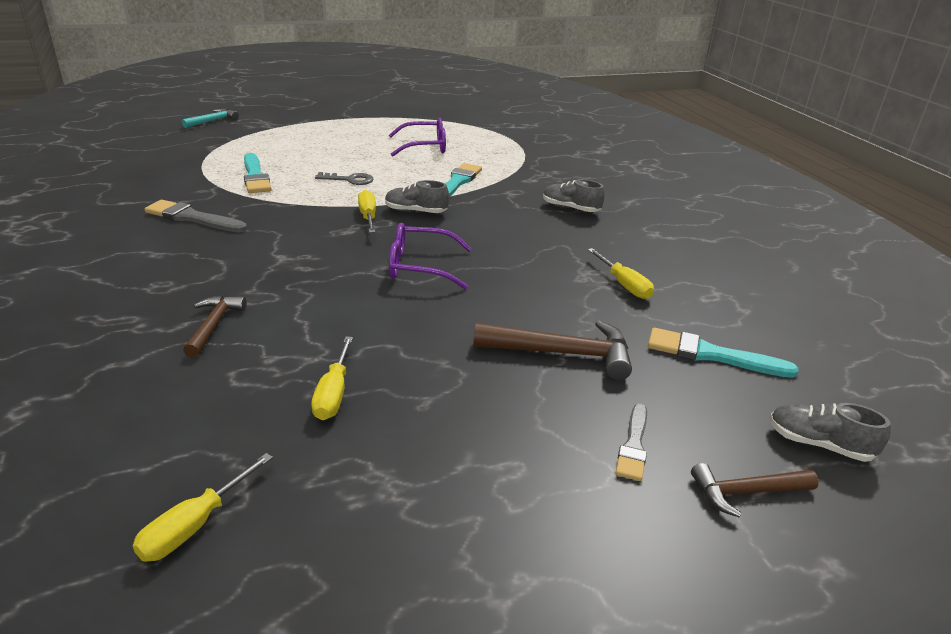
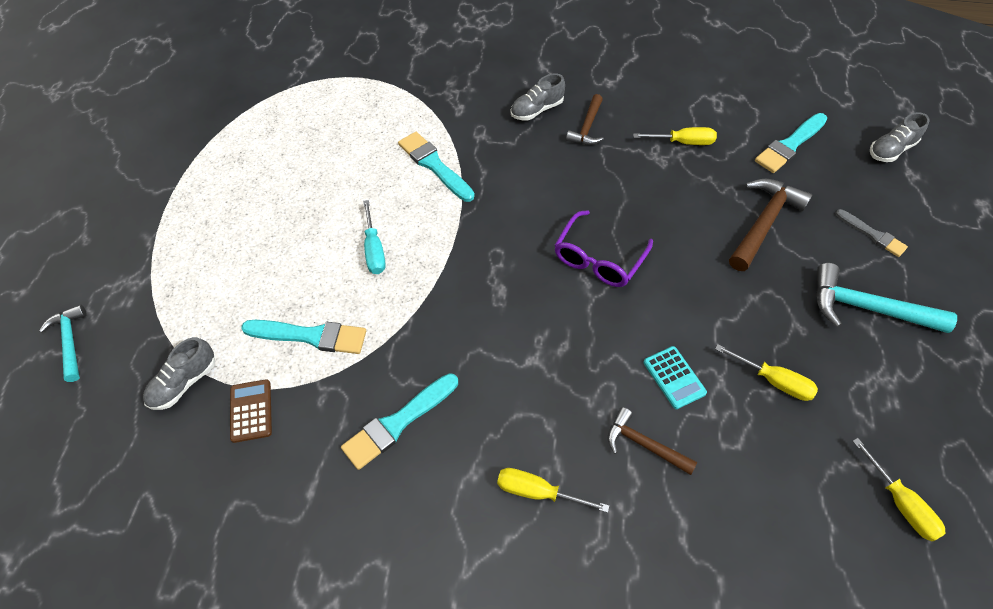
camera: 60 degrees left, 25 degrees up
grey brush [145,200,247,233] -> turquoise brush [341,373,458,470]
grey key [315,172,373,185] -> turquoise screwdriver [363,200,386,274]
yellow screwdriver [358,190,376,233] -> yellow screwdriver moved to [497,468,609,513]
grey shoe [385,180,449,213] -> grey shoe moved to [143,337,215,410]
purple glasses [389,118,446,157] -> none
brown hammer [691,463,819,517] -> brown hammer moved to [566,94,604,145]
none -> brown calculator [230,379,272,443]
none -> turquoise calculator [644,346,707,409]
none -> turquoise hammer [816,263,957,333]

